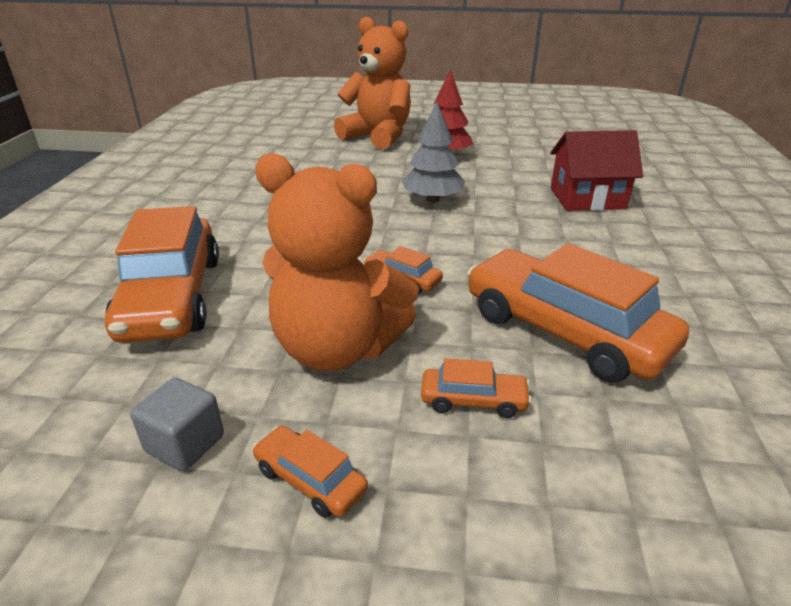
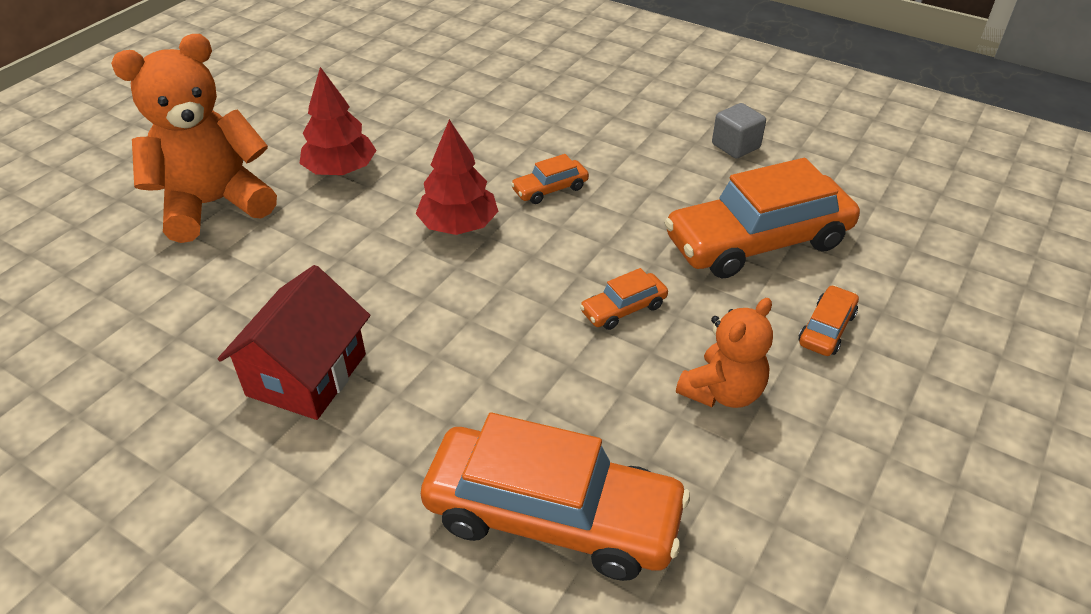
camera: 65 degrees left, 10 degrees up
grey cube [130,378,224,471] -> grey cube moved to [712,103,766,159]
orange car [252,426,368,518] -> orange car moved to [511,154,589,204]
orange teddy bear [255,153,419,371] -> orange teddy bear [676,298,773,408], size x0.58
grey tree [402,102,465,203] -> red tree [416,119,499,235]
red house [550,130,643,211] -> red house moved to [218,265,370,420]

